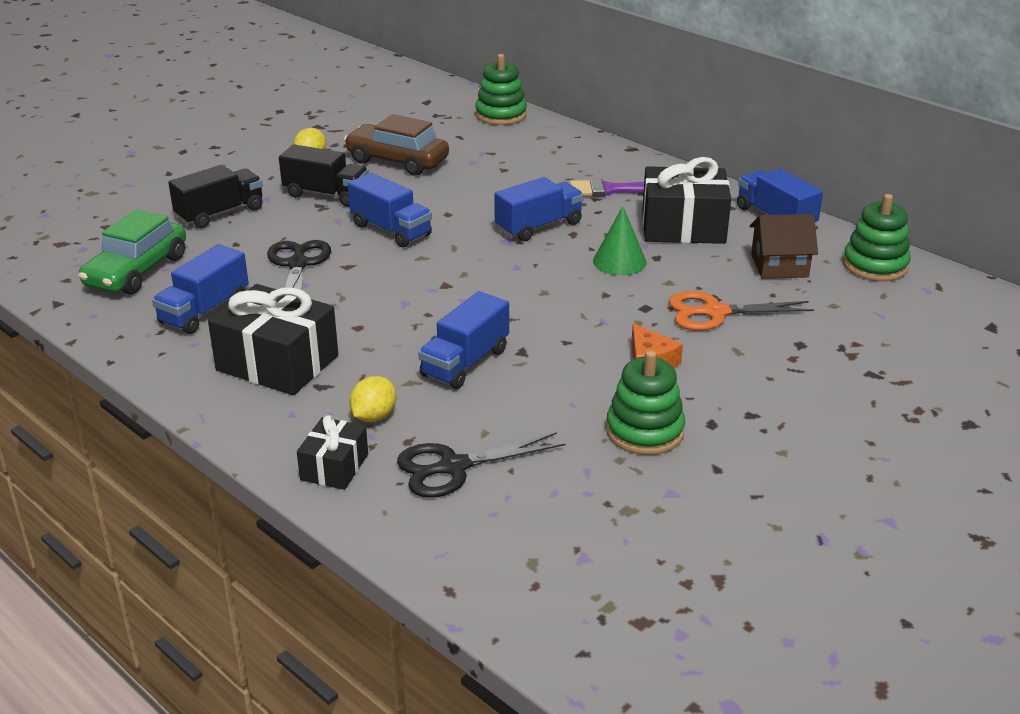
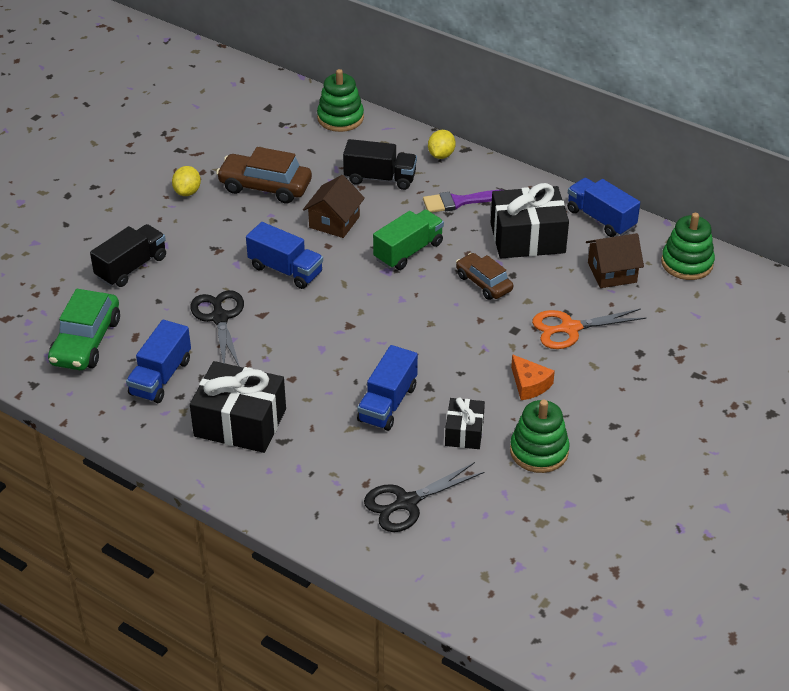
camera: 10 degrees left, 10 degrees up
black truck [279,145,369,207] -> black truck moved to [343,139,417,190]
black gift [297,415,368,490] -> black gift moved to [445,397,485,449]
yellow lemon [349,376,396,422] -> yellow lemon moved to [428,130,456,159]
blue truck [494,177,584,241] -> green truck [373,210,444,270]
green cone [593,206,647,275] -> brown car [456,253,513,300]
none -> brown house [303,175,365,238]

